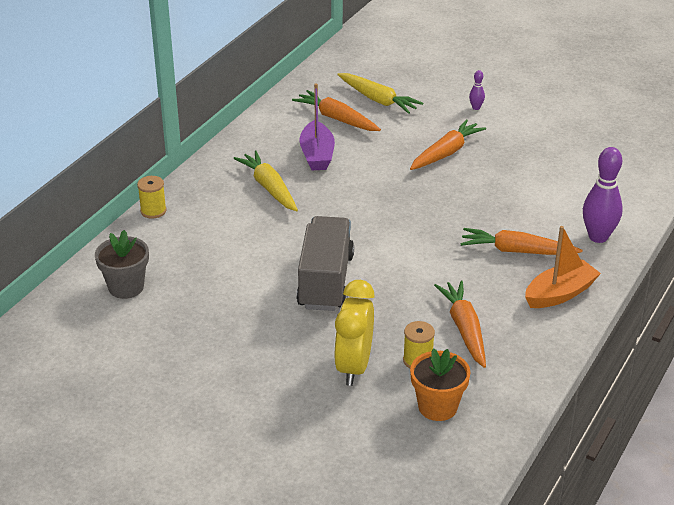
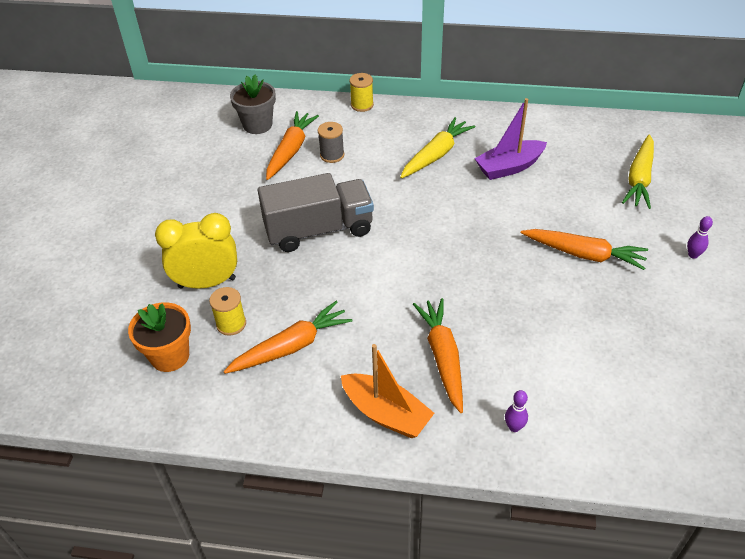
camera: 70 degrees right, 10 degrees up
orange carrot [292,90,381,131] -> orange carrot moved to [266,111,319,180]
purple bowling pin [583,147,623,243] -> purple bowling pin [505,390,528,432], size x0.46
none -> grey spool [318,122,344,163]

